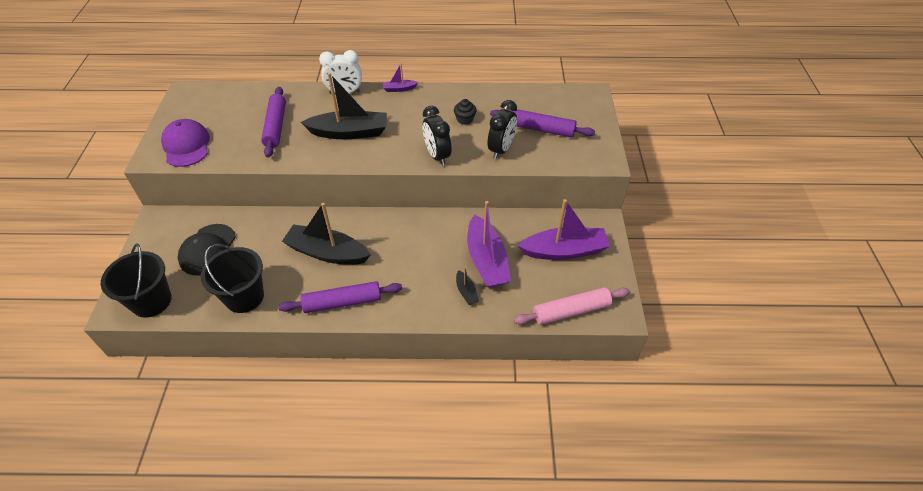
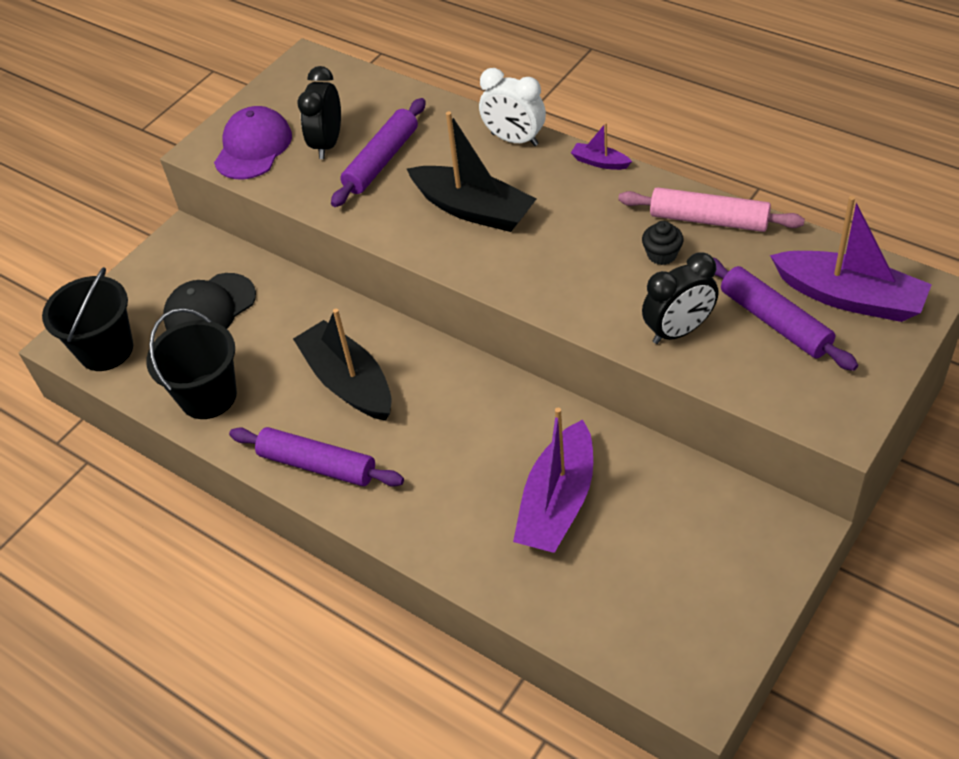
camera: 40 degrees right, 0 degrees up
black clock [423,106,451,166] -> black clock moved to [297,66,341,159]
black boat [456,267,479,305] -> none
pink rolling pin [514,287,630,325] -> pink rolling pin moved to [618,187,805,232]
purple boat [517,199,610,260] -> purple boat moved to [770,196,932,322]

